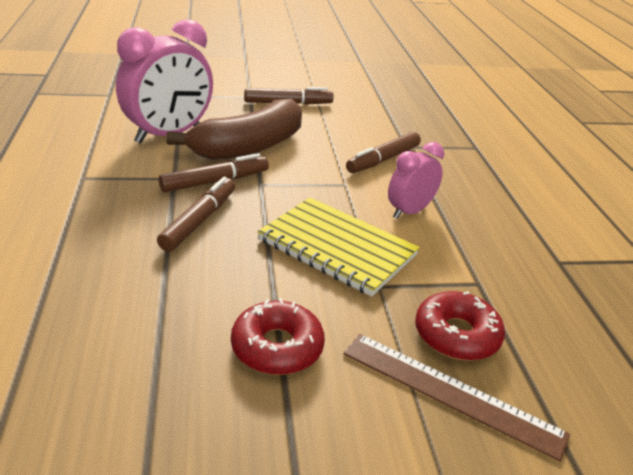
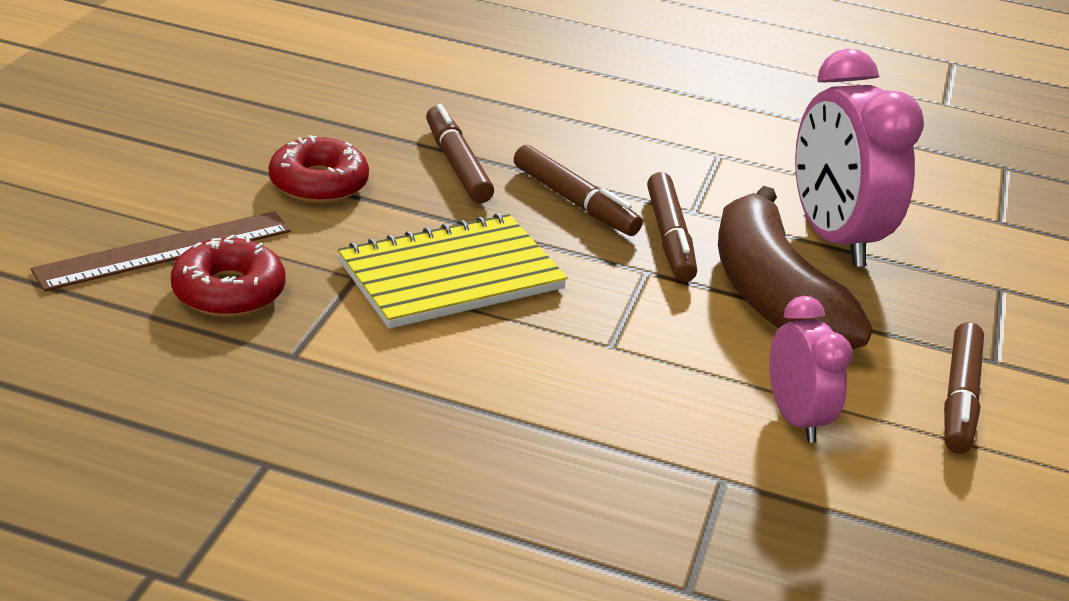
camera: 115 degrees right, 0 degrees up
brown marker [346,132,421,173] -> brown marker moved to [426,104,494,203]
pink clock [388,142,444,219] -> pink clock moved to [769,296,853,443]

